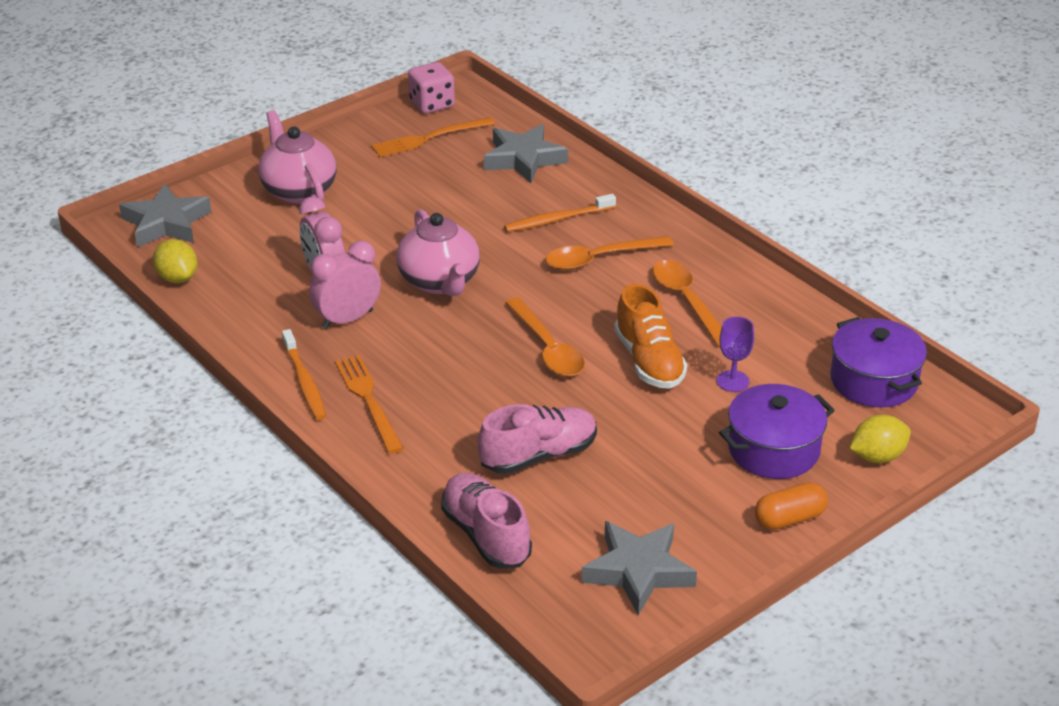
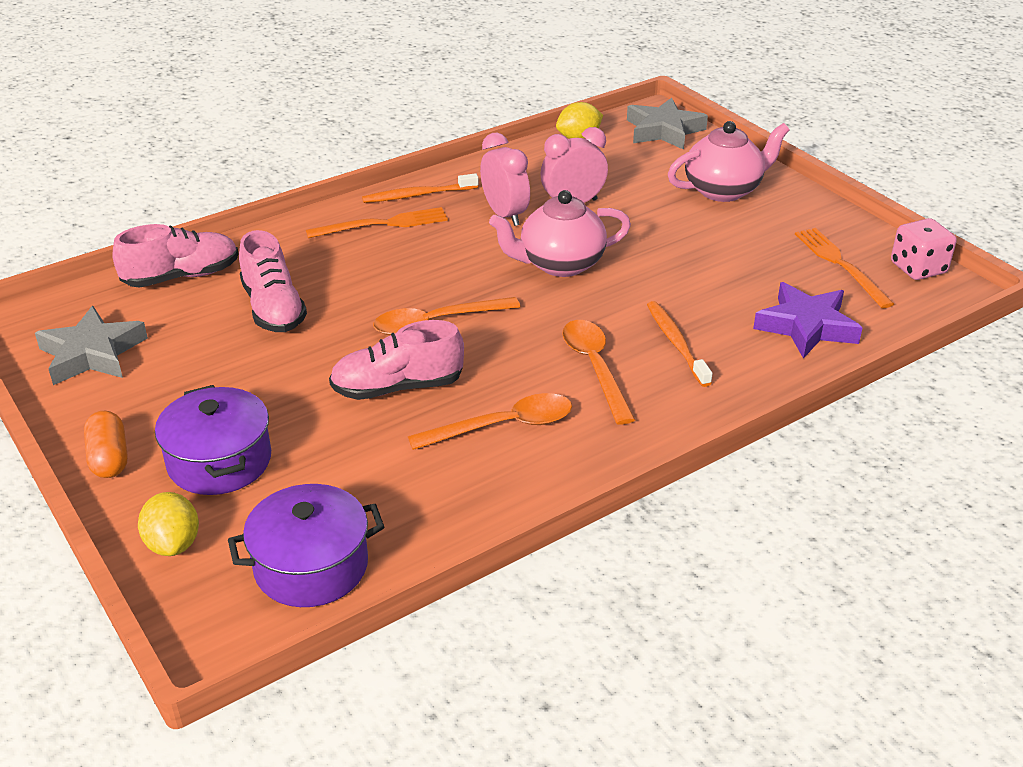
camera: 95 degrees right, 0 degrees up
grey star [484,124,568,183] -> purple star [753,282,862,359]
orange shoe [614,284,688,389] -> pink shoe [329,320,464,400]
purple goblet [717,317,754,392] -> none

